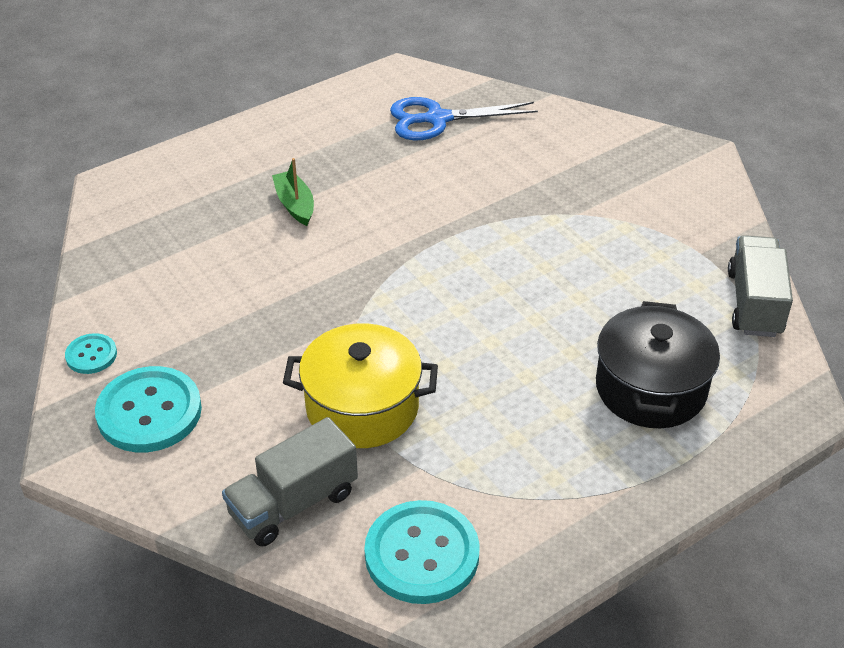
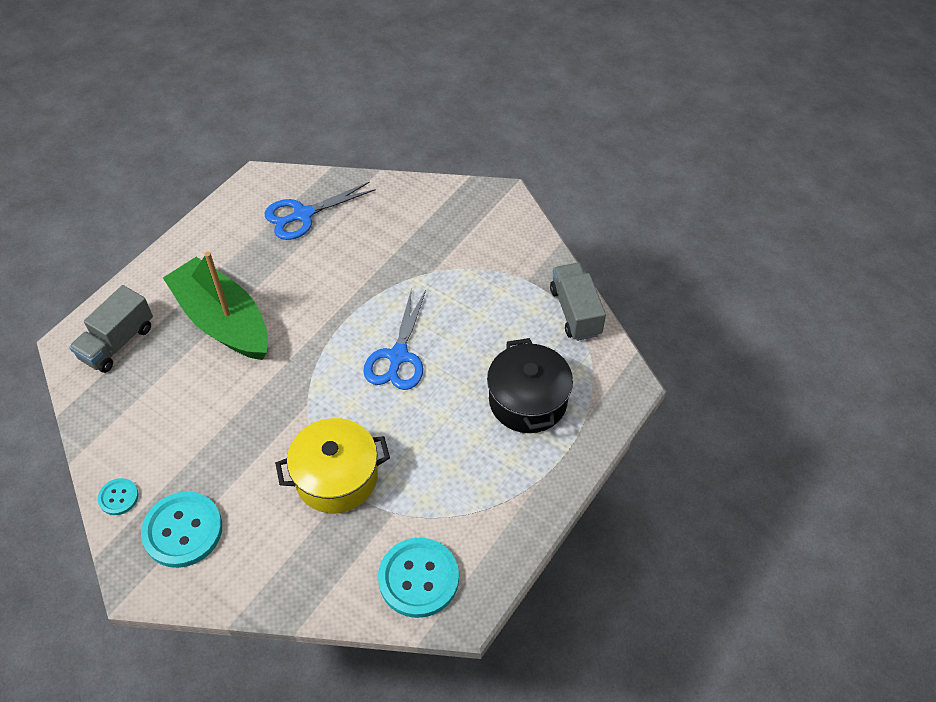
camera: 20 degrees left, 10 degrees up
grey truck [222,417,358,547] -> grey truck moved to [69,285,153,373]
green boat [272,158,314,226] -> green boat [163,252,268,360], size x2.36
none -> blue scissors [363,288,426,390]

